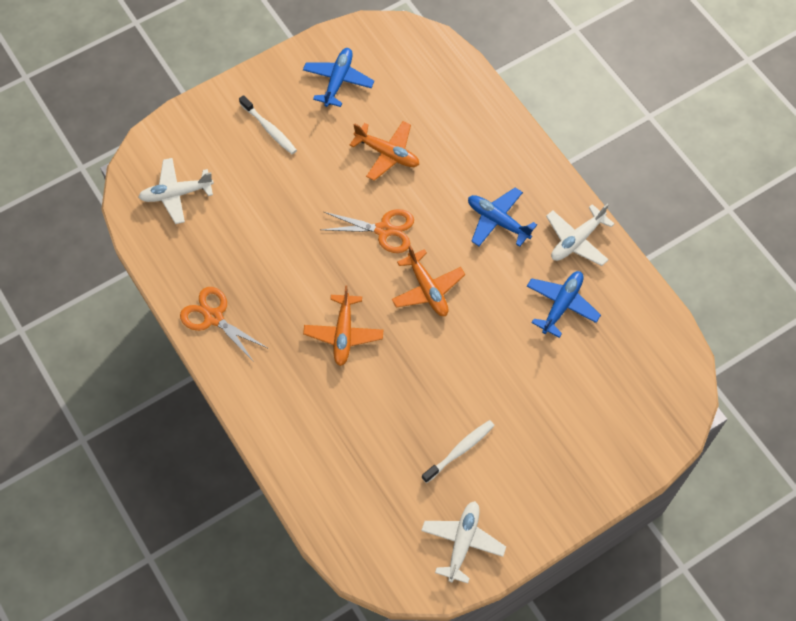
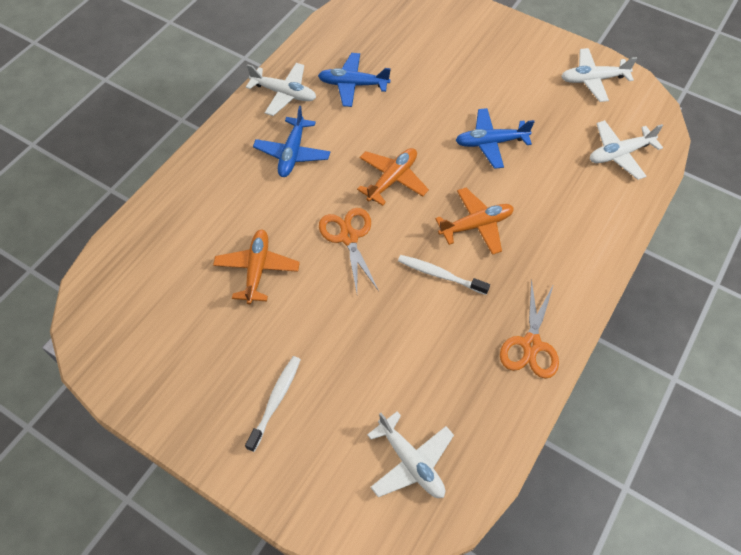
camera: 115 degrees left, 5 degrees down
blue plane [303,48,374,107] -> blue plane moved to [455,108,535,169]
white toothbrush [422,420,495,483] -> white toothbrush moved to [398,255,490,295]
none -> white plane [590,120,663,180]

